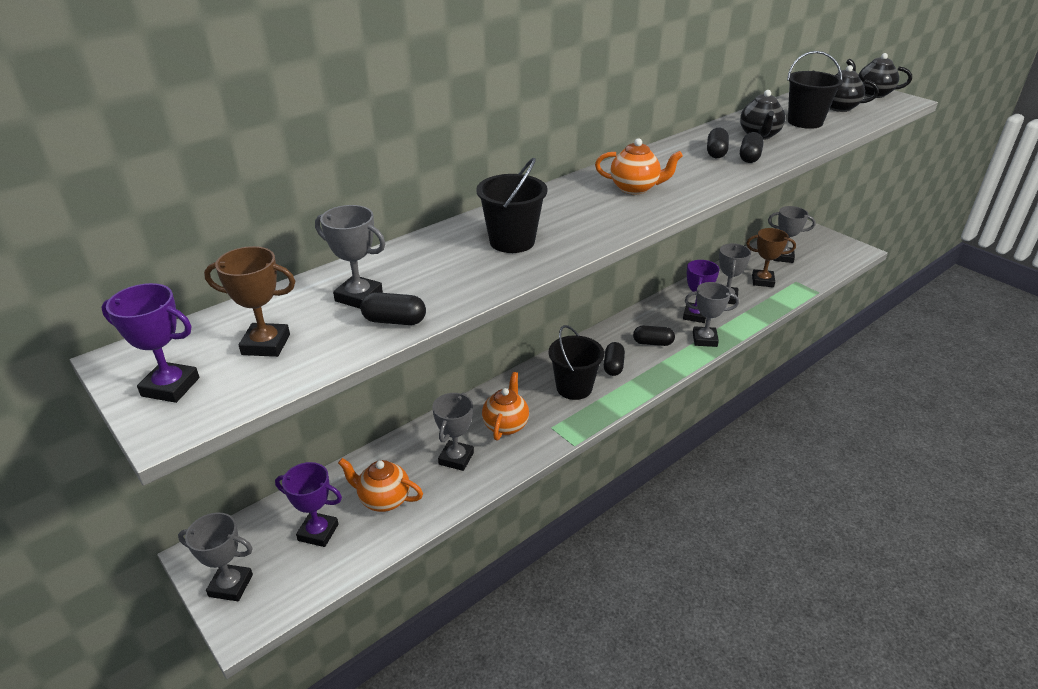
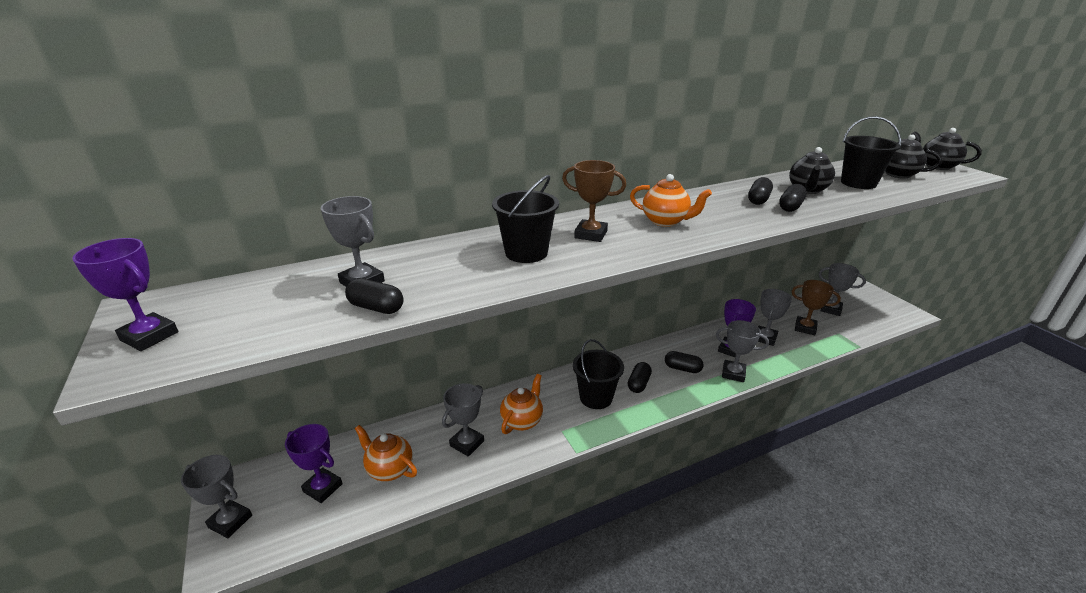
camera: 15 degrees right, 5 degrees down
brown trophy [204,246,295,357] -> brown trophy moved to [562,160,626,242]

